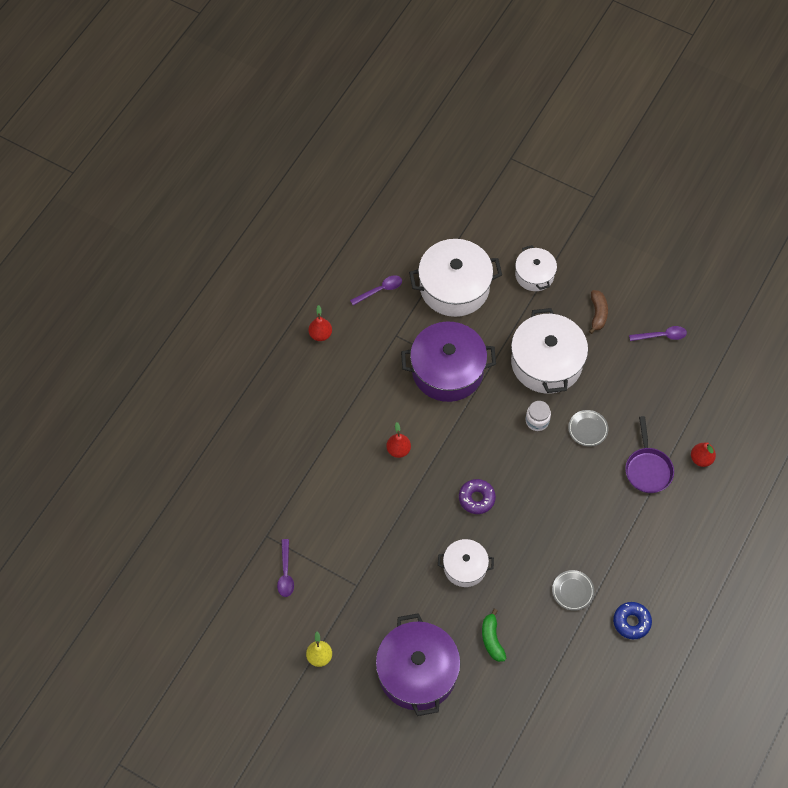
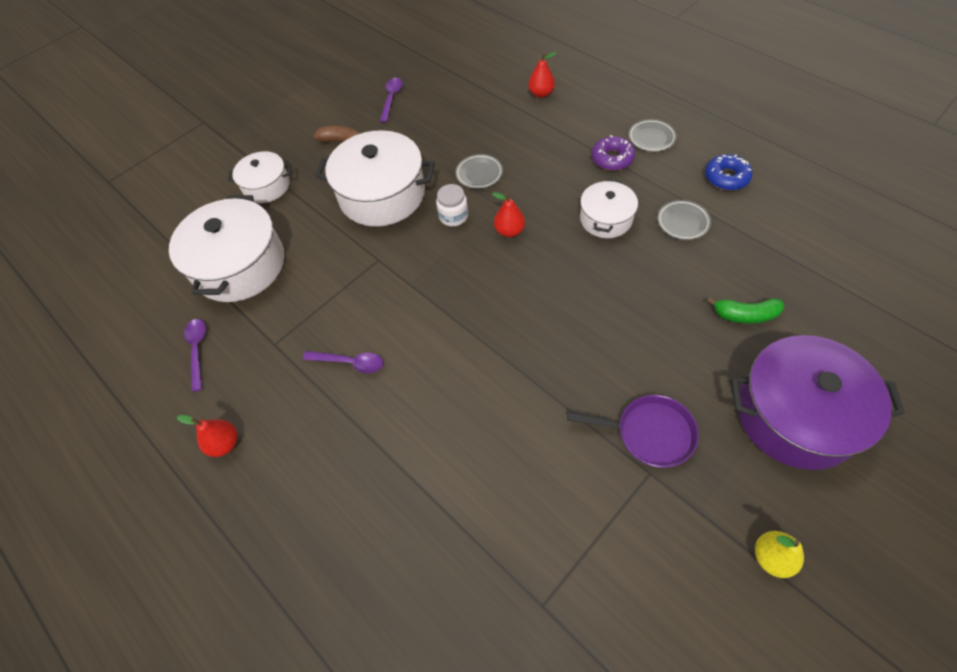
camera: 70 degrees left, 5 degrees down
purple spoon [277,539,294,597] -> purple spoon moved to [303,351,383,373]
red pear [386,422,411,458] -> red pear moved to [492,192,525,237]
purple pot [401,322,496,402] -> none
white pot [438,539,494,587] -> white pot moved to [580,179,638,238]
purple donut [459,479,496,514] -> purple donut moved to [591,135,635,171]
purple pan [625,416,674,493] -> purple pan moved to [567,395,699,468]
none -> grey plate [629,119,677,152]

